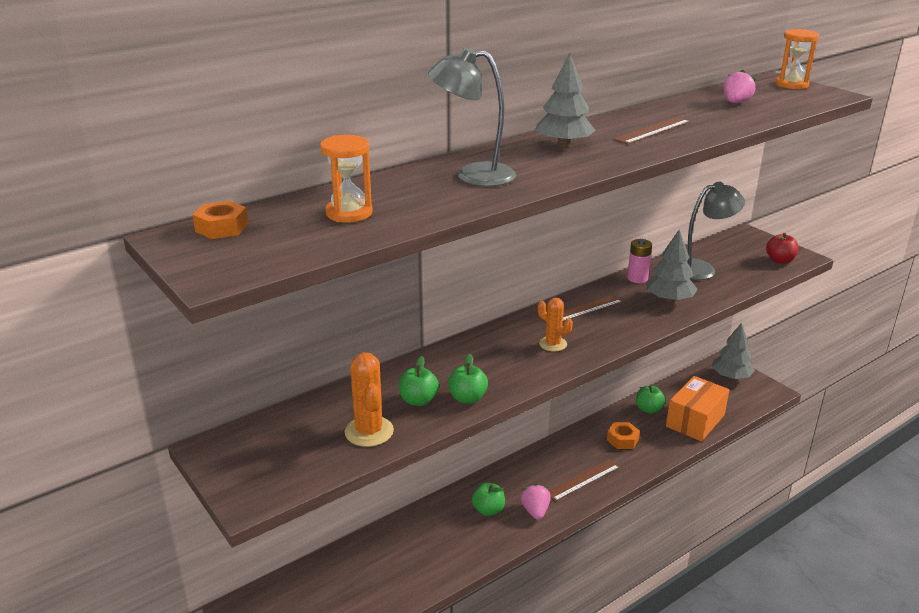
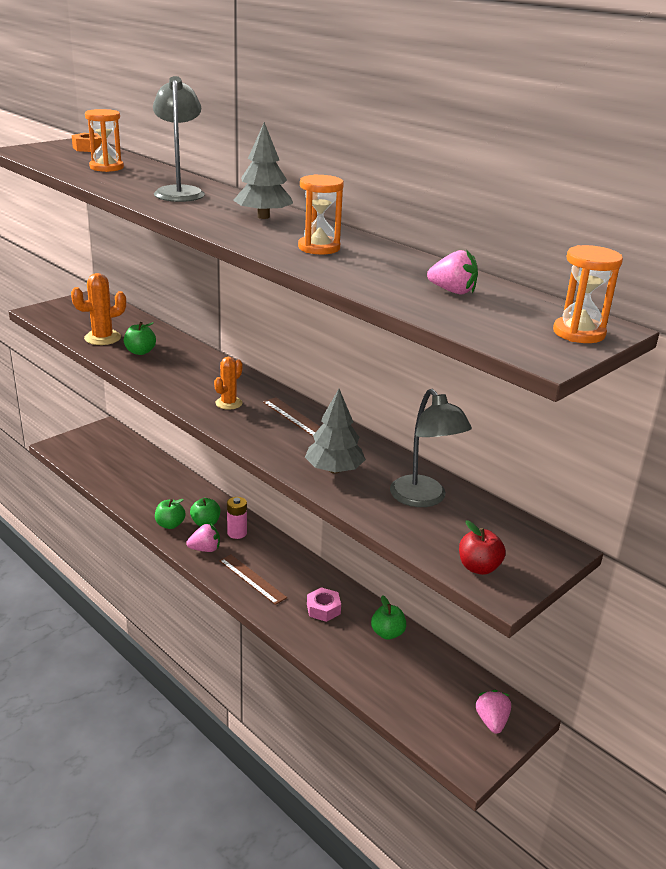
camera: 80 degrees right, 0 degrees up
green apple [448,354,488,404] -> green apple moved to [155,499,186,529]
orange nut [607,422,640,449] -> pink nut [307,587,341,622]
brown ruler [613,117,691,144] -> orange hourglass [298,174,344,255]
pink battery [627,239,652,283] -> pink battery moved to [227,497,247,539]
orange box [666,376,729,442] -> none
grey tree [712,323,755,379] -> pink strawberry [476,690,511,734]

